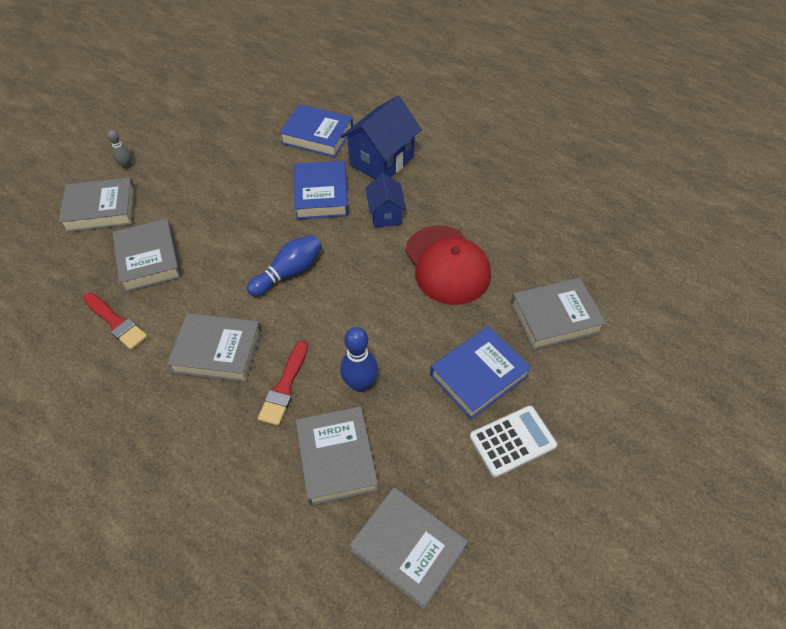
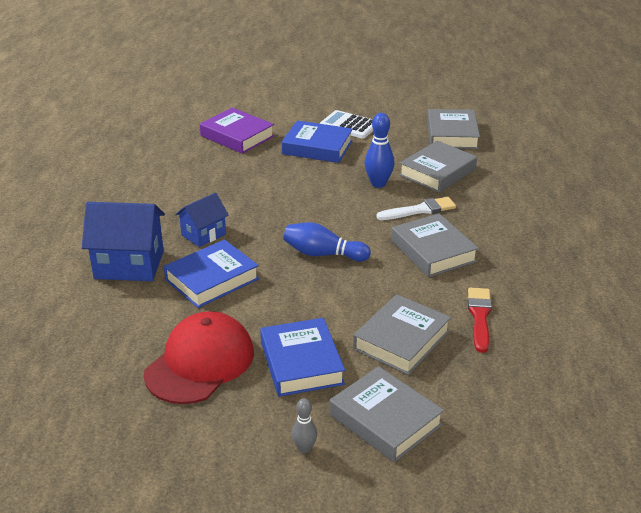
camera: 125 degrees left, 20 degrees down
red brush [258,341,308,426] -> white brush [376,197,456,220]
blue book [279,104,353,157] -> blue book moved to [260,318,345,397]
red cap [405,226,491,305] -> red cap moved to [144,311,254,404]
grey book [511,278,606,350] -> purple book [200,108,274,154]

